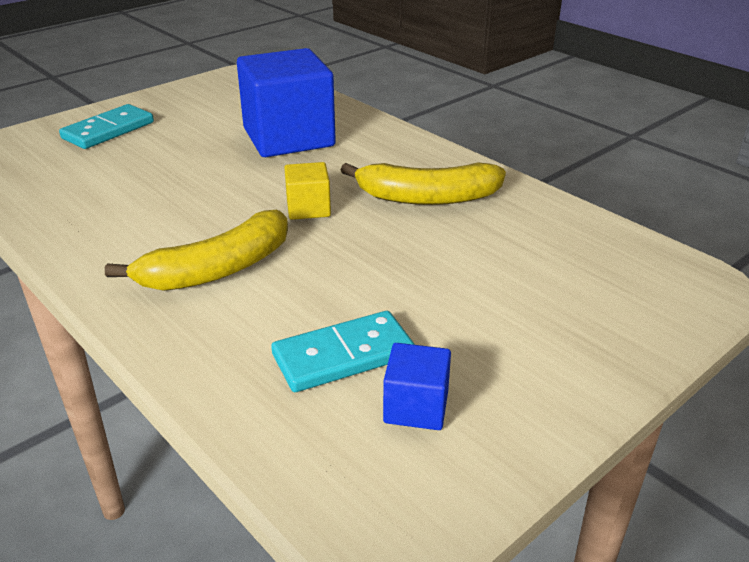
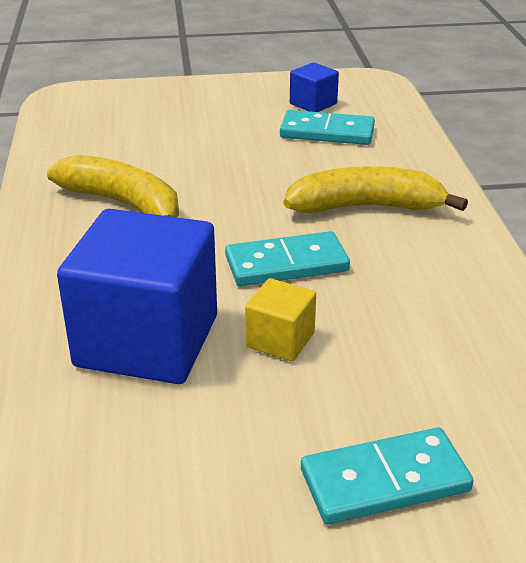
camera: 145 degrees left, 0 degrees up
yellow cube [284,162,331,220] -> yellow cube moved to [245,278,316,361]
none -> turquoise domino [225,231,350,286]

